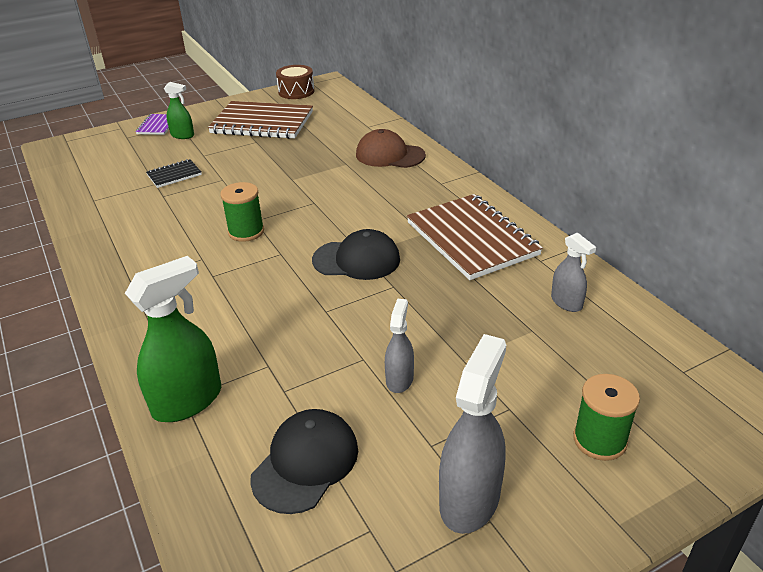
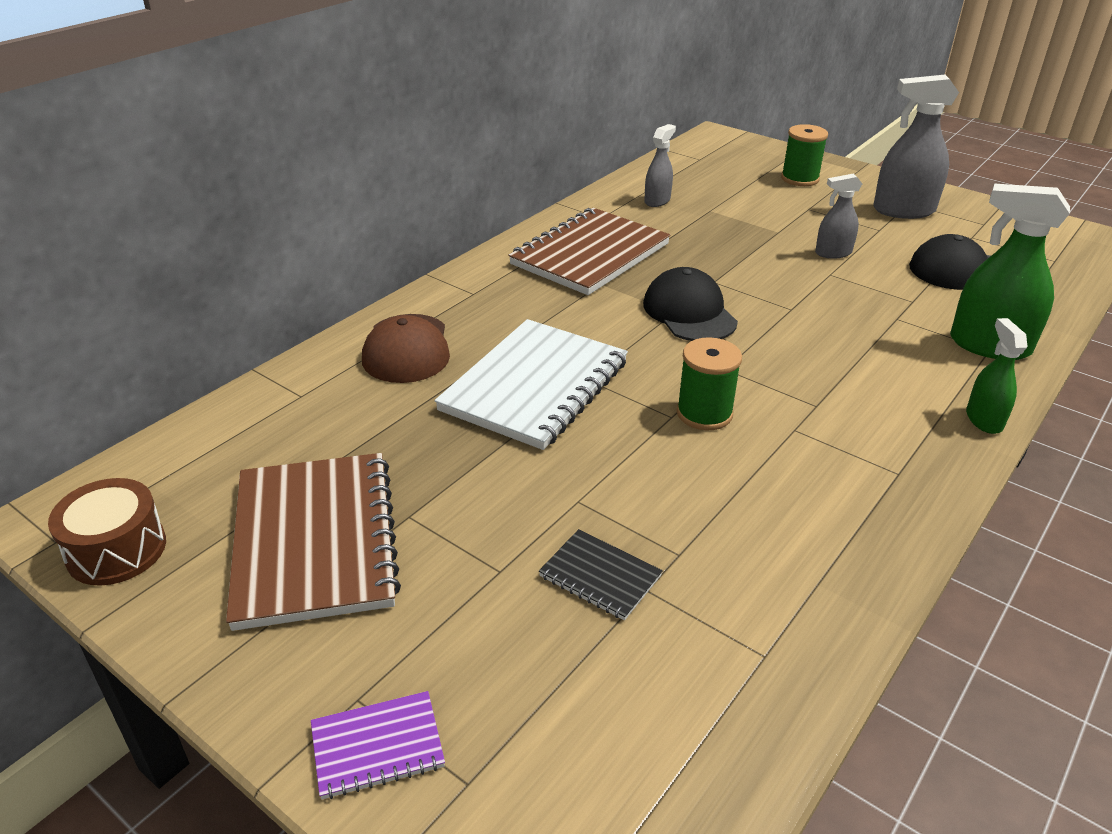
camera: 115 degrees left, 0 degrees up
green spray bottle [164,82,194,139] -> green spray bottle moved to [966,318,1028,434]
none -> white notebook [435,319,628,450]

